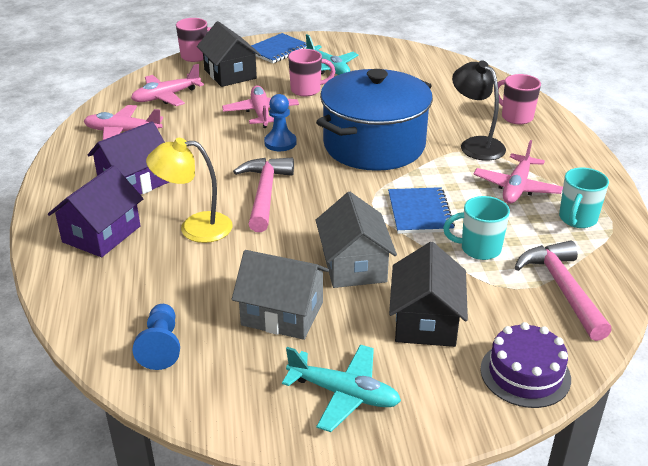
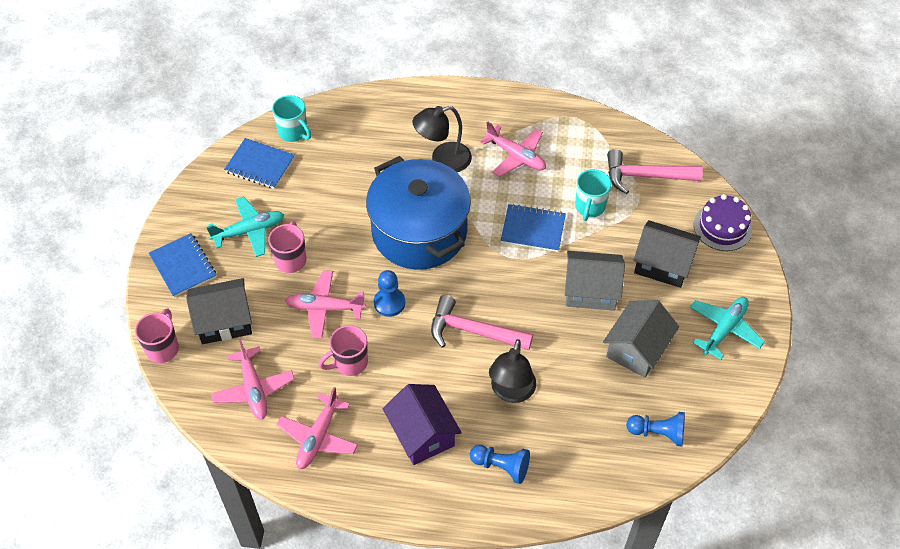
camera: 75 degrees left, 20 degrees up
purple house [48,165,144,257] -> blue pawn [470,445,530,484]
yellow lamp [146,138,233,243] -> black lamp [489,339,536,403]
pink mug [498,74,541,124] -> pink mug moved to [318,325,368,376]
turquoise mug [559,168,609,228] -> turquoise mug moved to [272,95,311,142]
none -> blue notebook [224,138,295,189]

